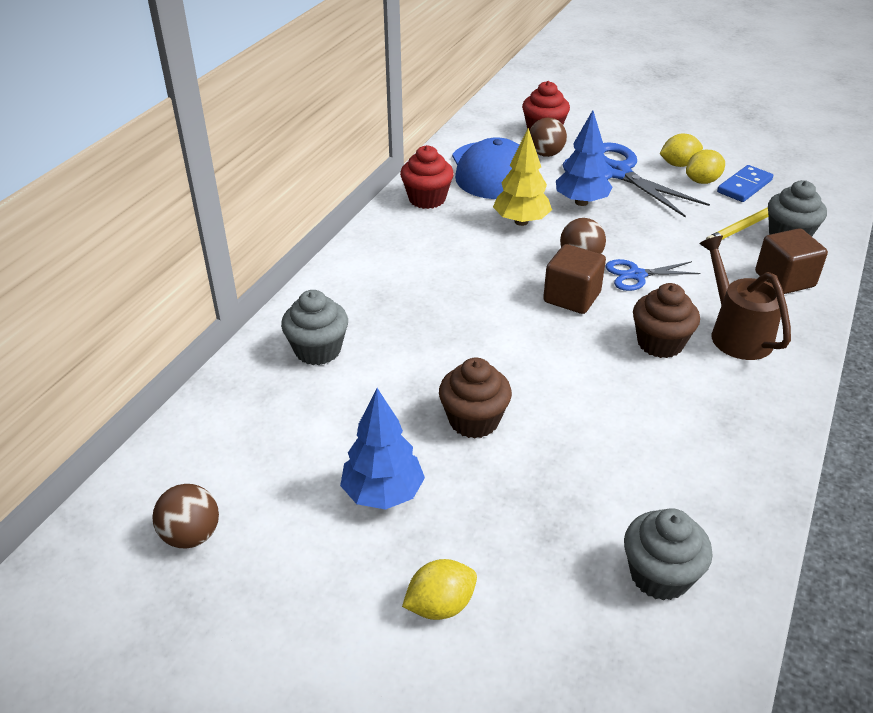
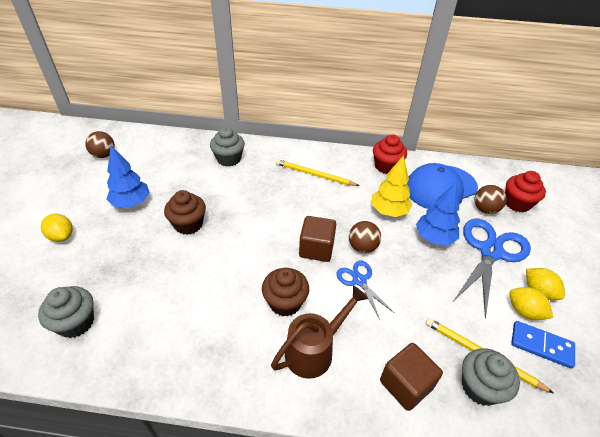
camera: 70 degrees right, 5 degrees up
none -> yellow pencil [276,159,359,186]

